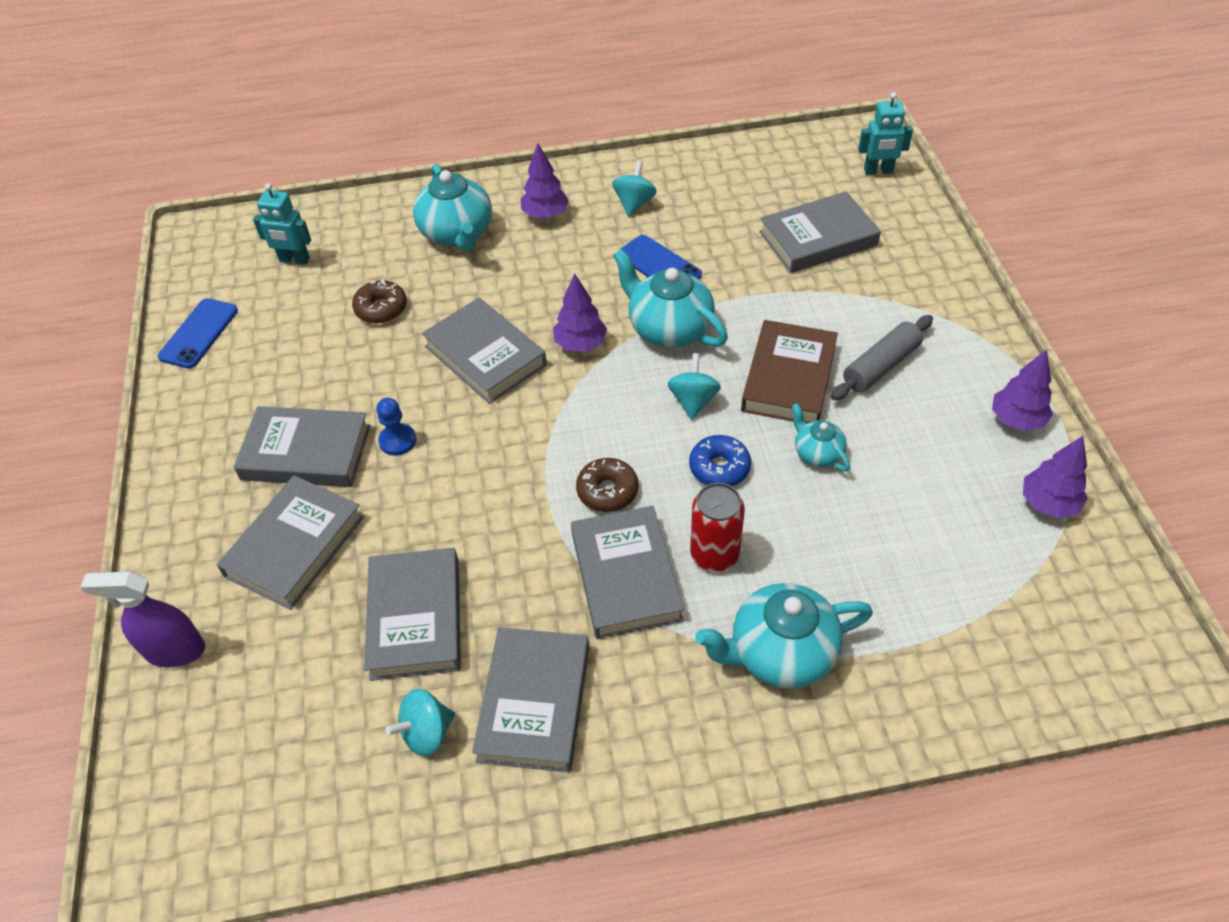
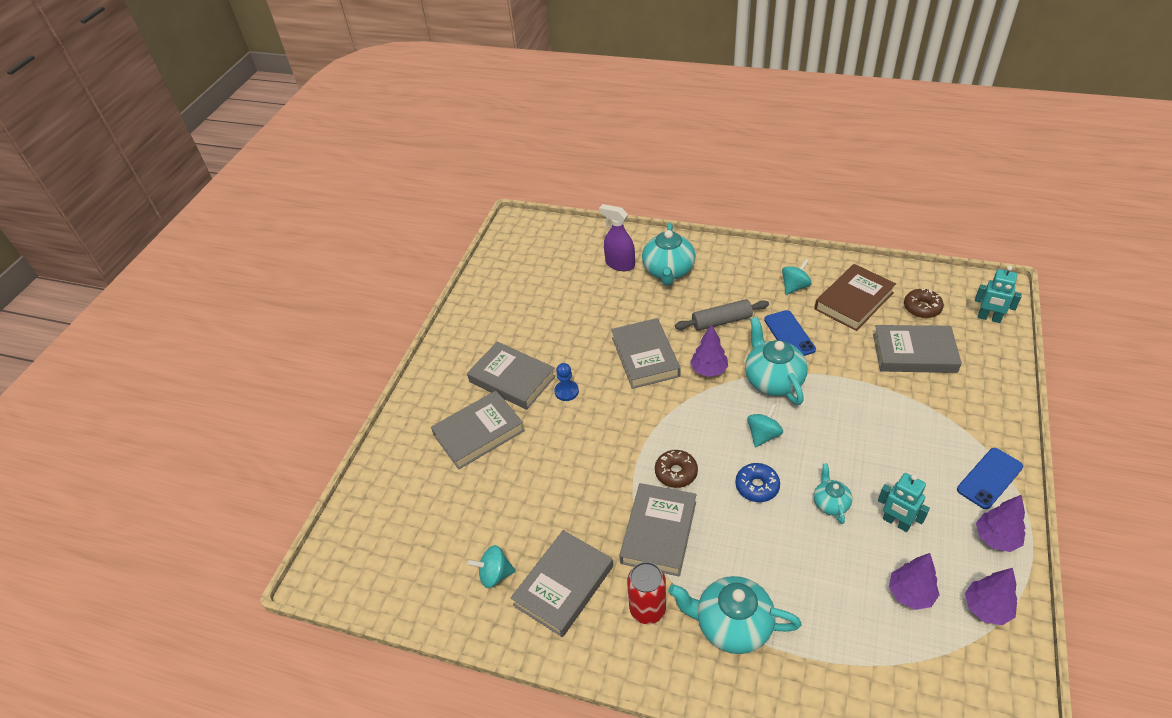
camera: 30 degrees right, 5 degrees down
purple spray bottle [80,571,205,667] -> purple spray bottle moved to [599,204,635,271]
blue phone [158,298,238,369] -> blue phone moved to [957,448,1023,509]
turquoise robot [253,183,311,265] -> turquoise robot moved to [878,473,930,532]
brown donut [352,280,407,323] -> brown donut moved to [904,289,944,318]
grey book [364,548,461,681] -> none
purple tree [521,143,569,218] -> purple tree moved to [889,553,939,610]
red can [690,483,745,572] -> red can moved to [627,562,666,624]
brown book [741,320,838,423] -> brown book moved to [814,264,896,331]
grey rolling pin [831,315,933,400] -> grey rolling pin moved to [675,299,769,331]

